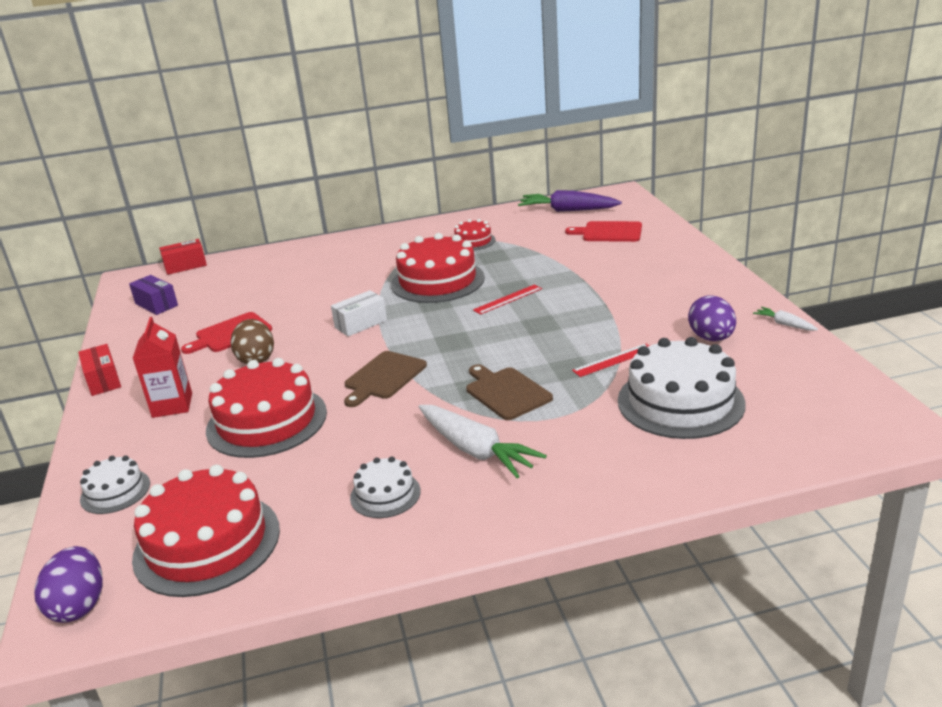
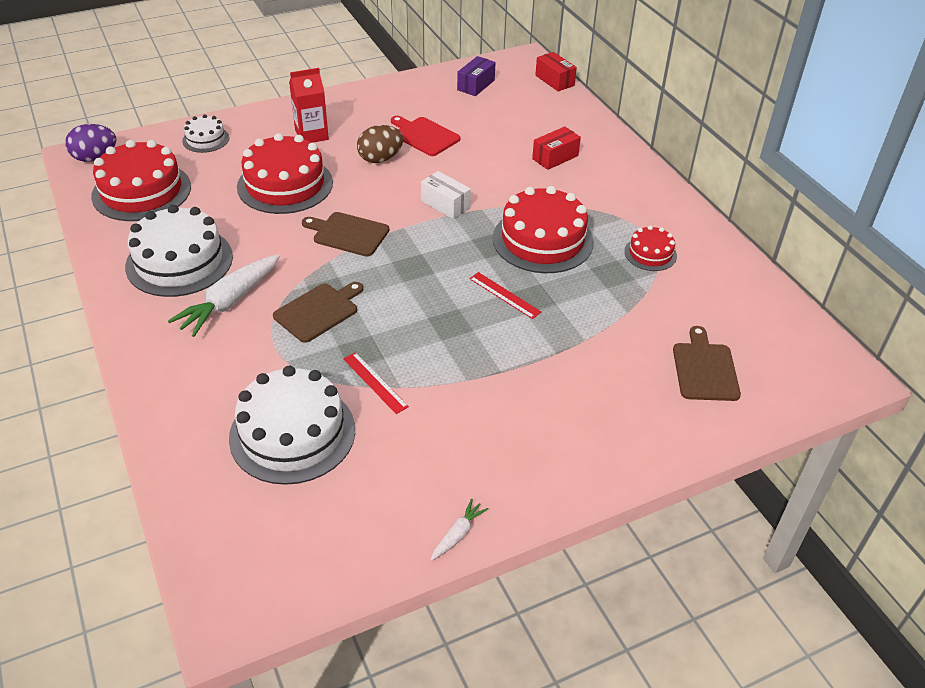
camera: 75 degrees right, 15 degrees up
red box [78,344,121,396] -> red box moved to [532,126,581,170]
white cake [350,456,421,518] -> white cake [125,205,233,297], size x1.95
purple carrot [518,190,622,212] -> none
red cutting board [565,221,642,242] -> brown cutting board [673,326,741,401]
purple egg [688,295,736,341] -> none

